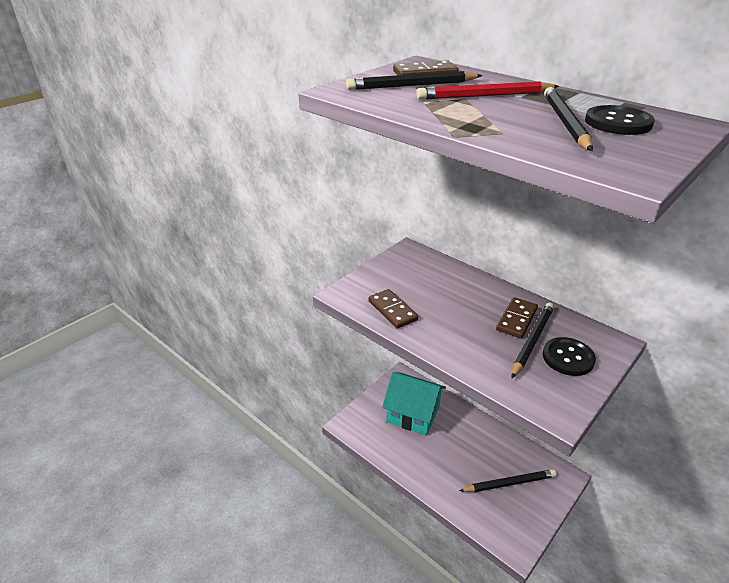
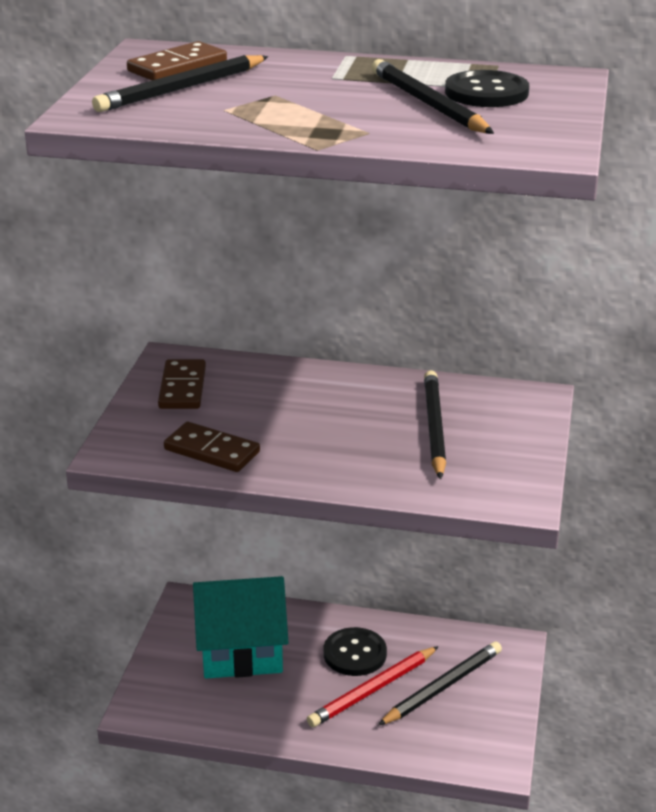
camera: 30 degrees left, 5 degrees down
red pencil [416,82,559,99] -> red pencil moved to [307,646,439,727]
brown domino [496,297,538,339] -> brown domino moved to [158,359,206,409]
black button [543,337,596,376] -> black button moved to [324,627,387,676]

